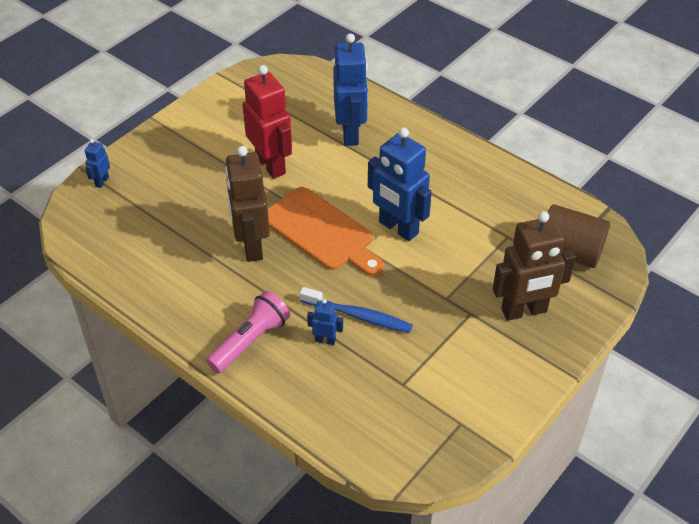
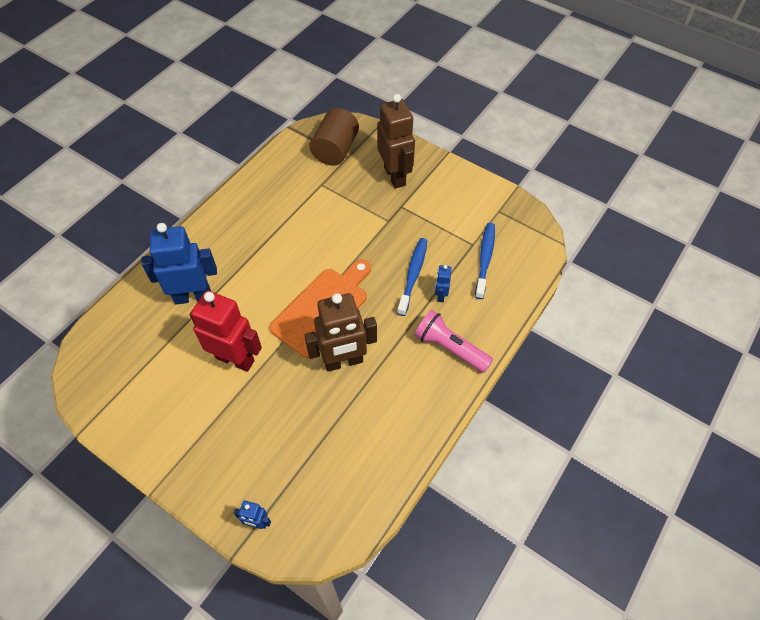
camera: 95 degrees left, 10 degrees up
red robot [243,65,292,179] -> red robot turned 60 degrees clockwise [190,291,262,372]
blue robot [368,128,432,241] -> none
none -> blue toothbrush [475,223,495,299]

